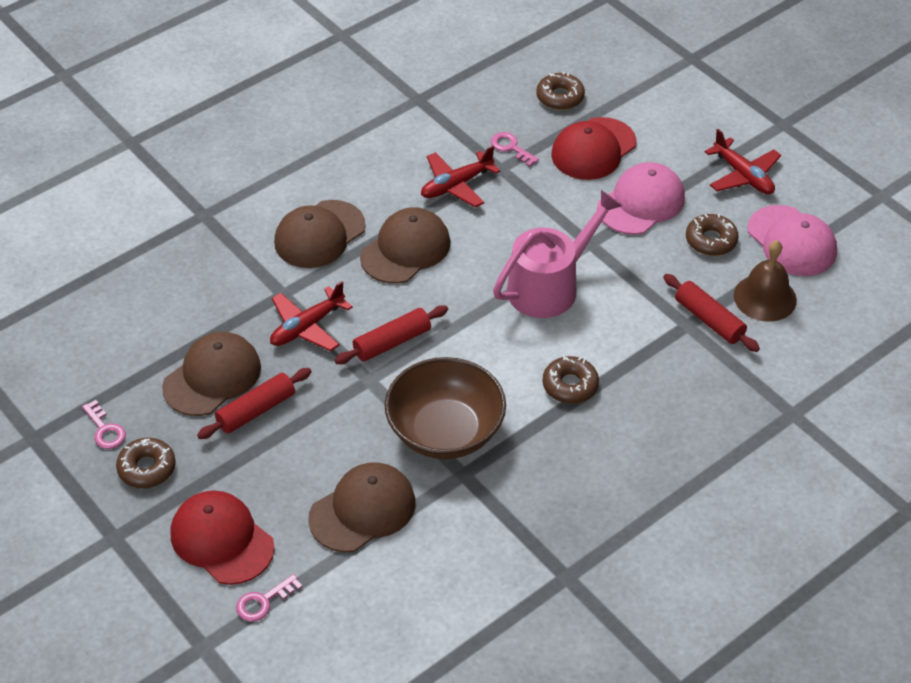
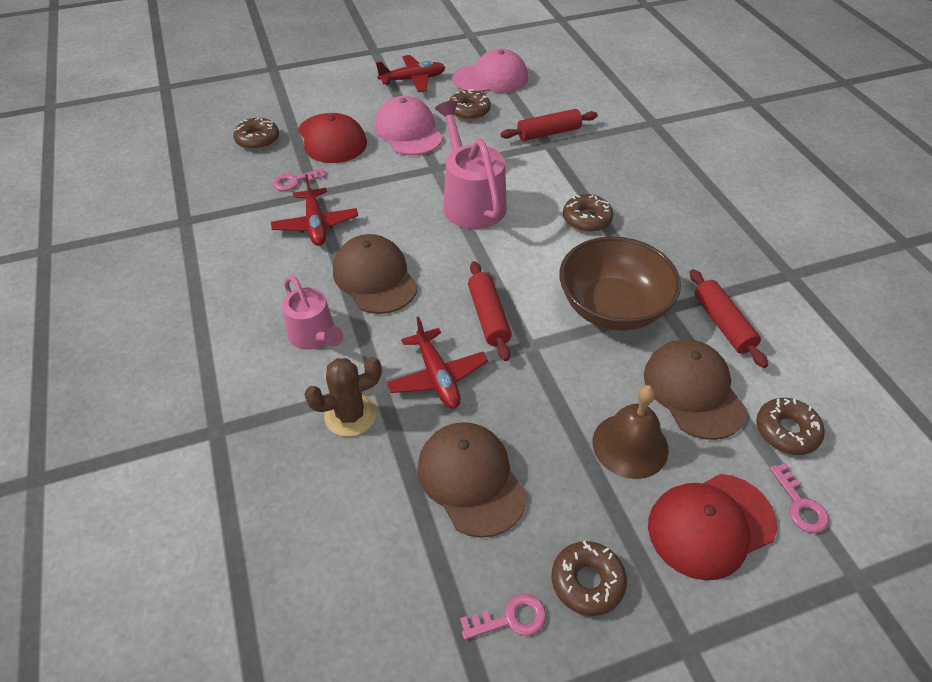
camera: 70 degrees left, 0 degrees up
red rolling pin [197,368,312,439] -> red rolling pin moved to [690,269,768,368]
brown cap [274,200,366,268] -> pink watering can [282,275,344,350]
brown bell [734,240,797,322] -> brown bell moved to [592,385,669,479]
none -> brown cactus [304,357,382,437]
none -> brown donut [756,398,825,455]

